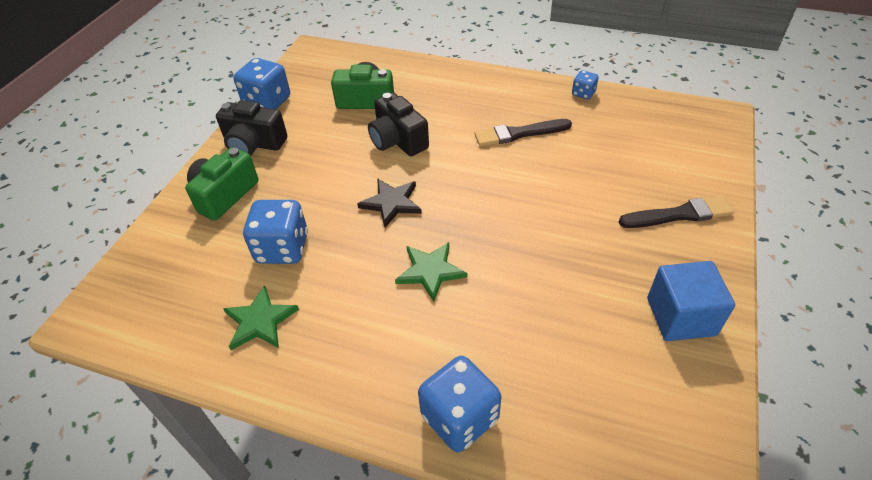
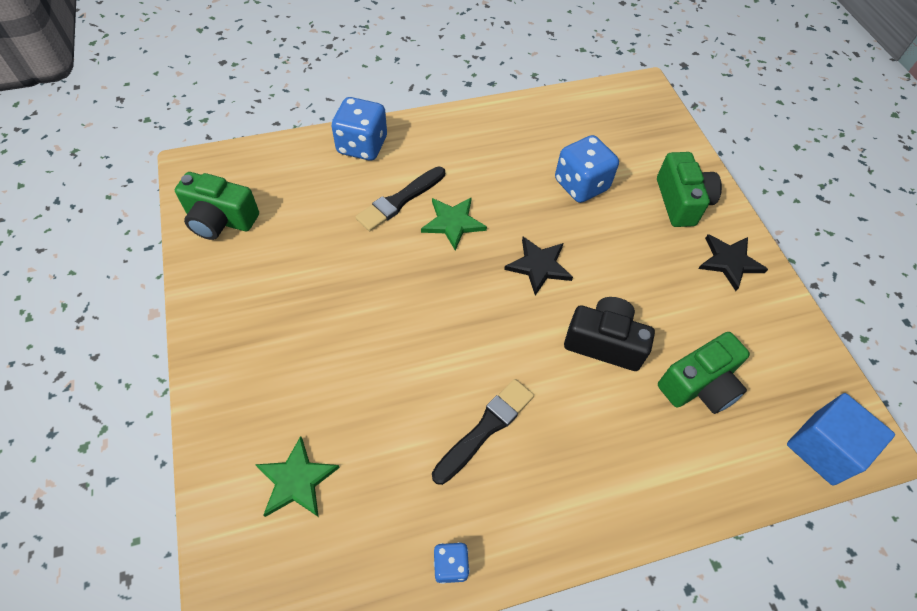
camera: 140 degrees right, 10 degrees up
black camera [216,100,287,156] -> black star [698,234,768,291]
green star [223,285,299,350] -> green star moved to [255,436,340,517]
blue dice [233,58,290,109] -> none
black brush [619,196,734,228] -> black brush moved to [355,167,445,231]
blue cube [647,261,735,341] -> blue cube moved to [787,393,895,486]
none -> green camera [175,172,259,240]

